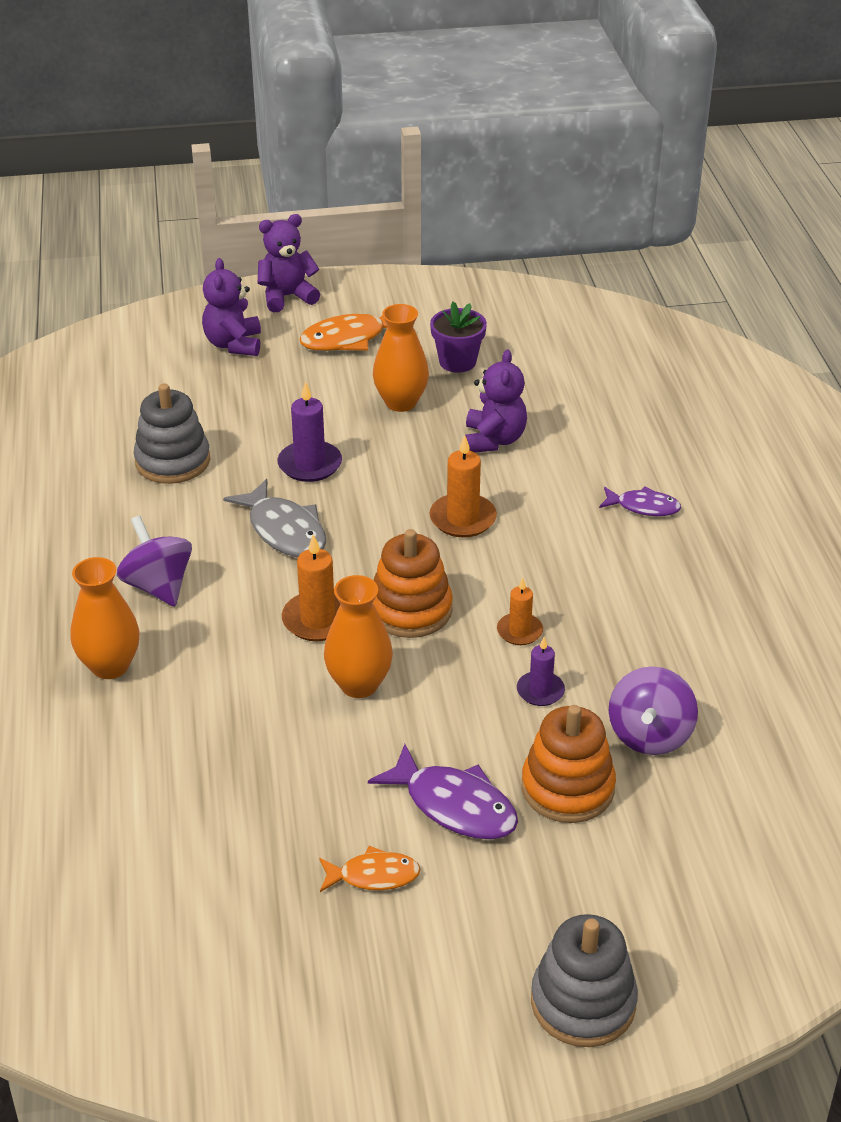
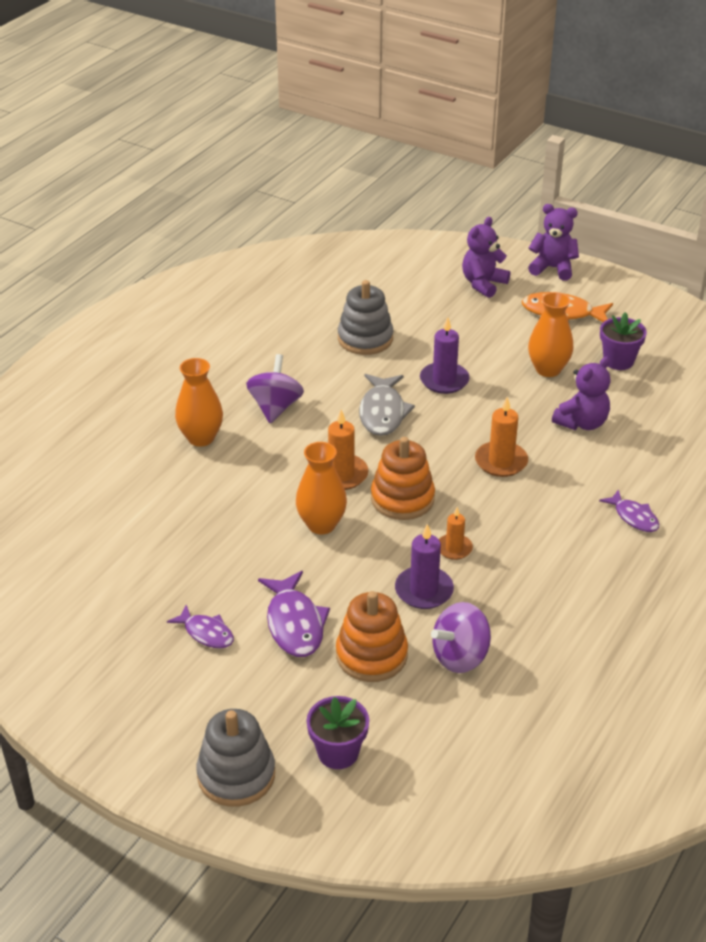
camera: 40 degrees right, 0 degrees up
orange fish [319,846,421,892] -> purple fish [167,605,234,648]
purple candle [517,637,565,706] -> purple candle [395,524,454,609], size x1.57
none -> purple flower pot [306,696,369,769]

